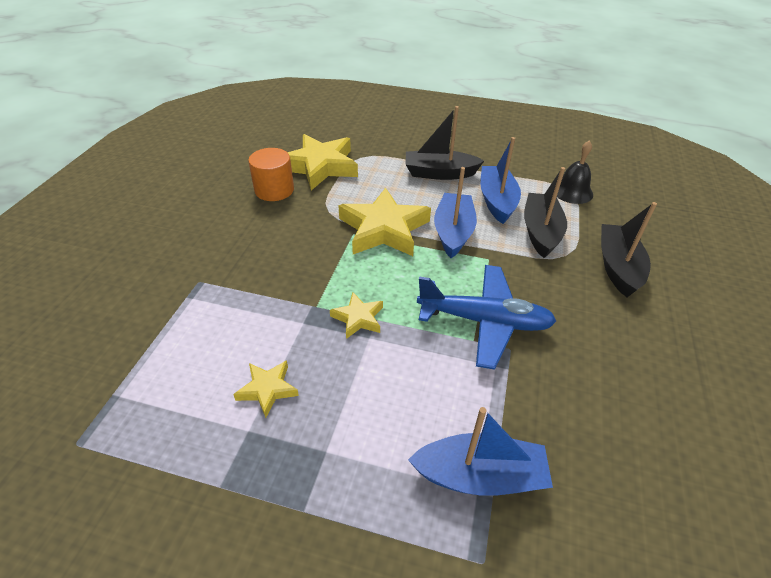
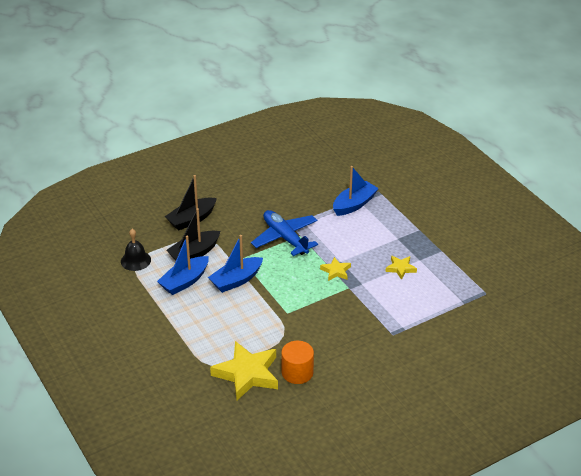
camera: 135 degrees left, 5 degrees down
yellow star [338,188,431,256] -> none
black boat [406,106,484,180] -> none
blue boat [408,407,553,496] -> blue boat turned 90 degrees clockwise [333,166,379,216]

